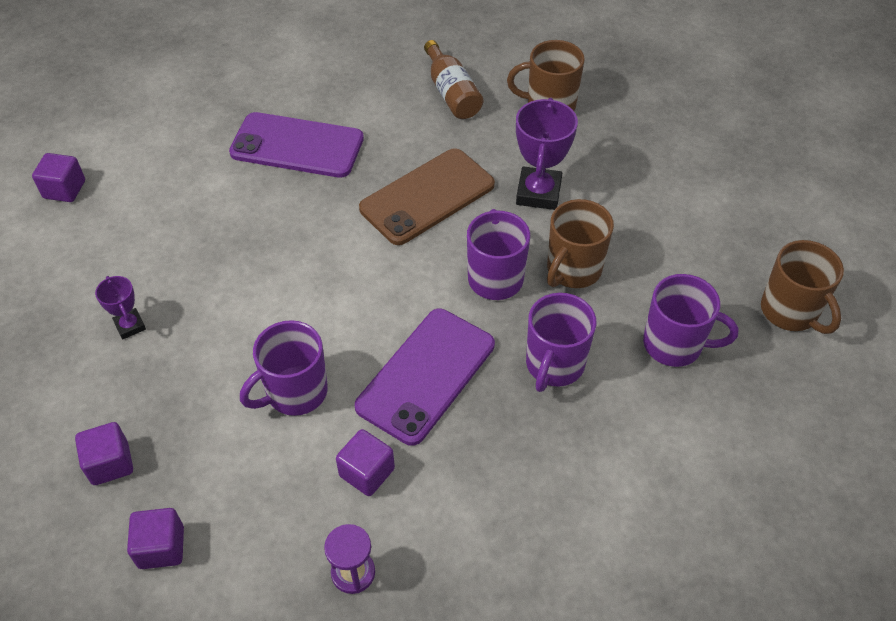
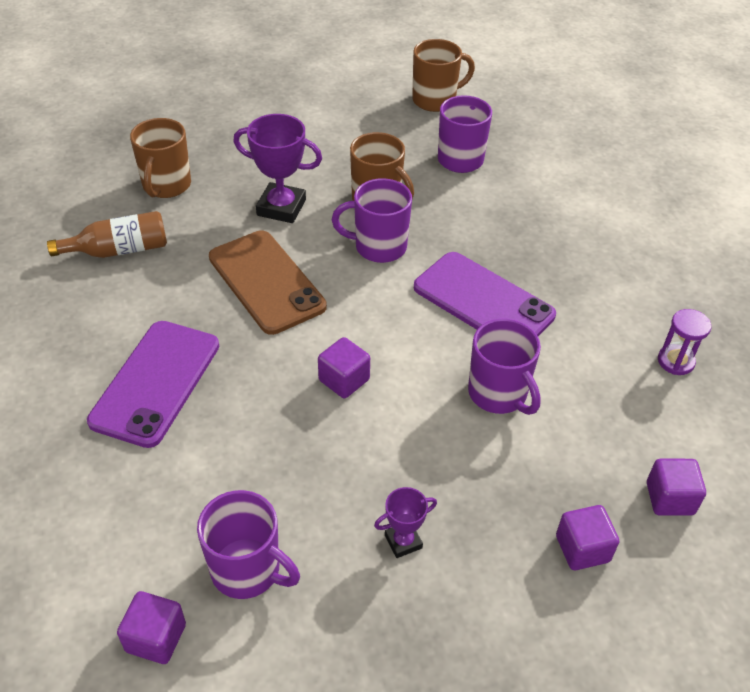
camera: 85 degrees left, 5 degrees down
purple cube [336,429,395,496] -> purple cube moved to [318,337,370,398]
purple mug [526,293,596,392] -> purple mug moved to [197,490,300,599]

